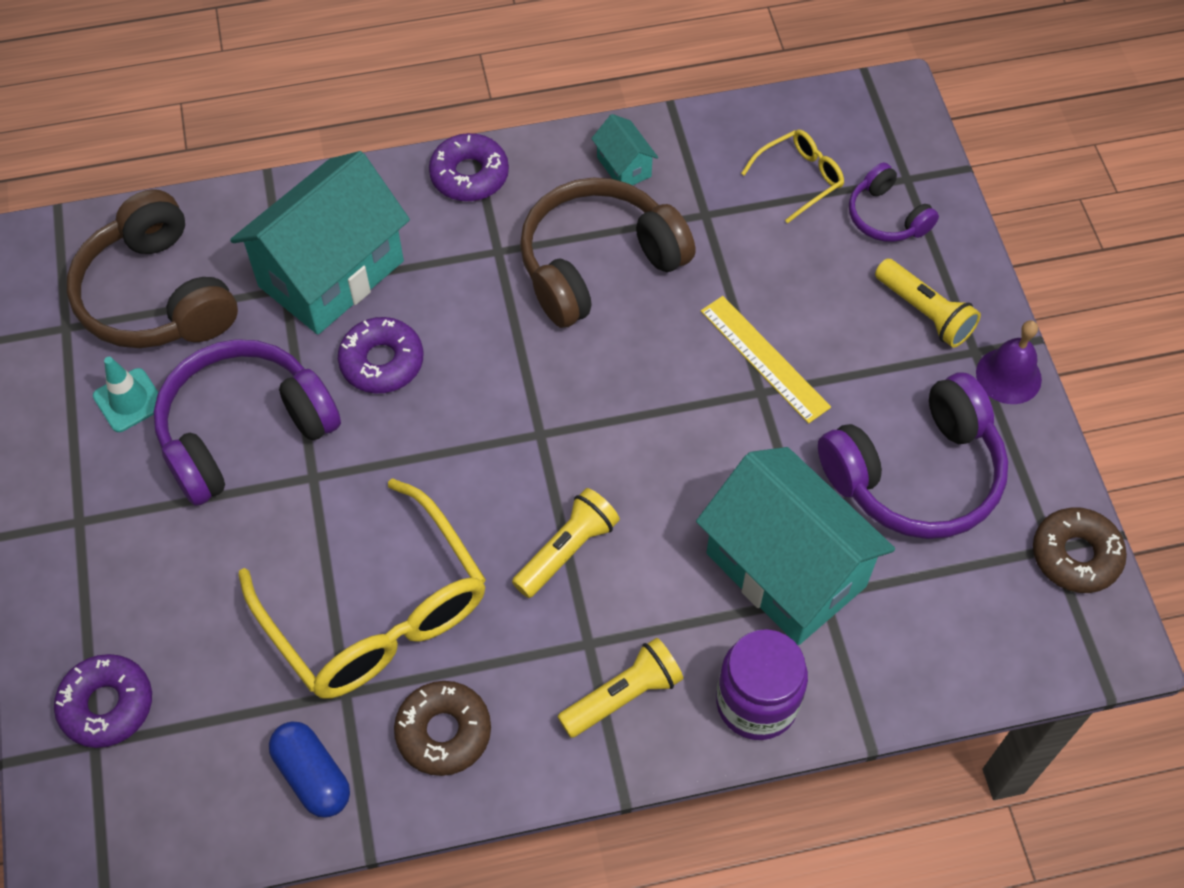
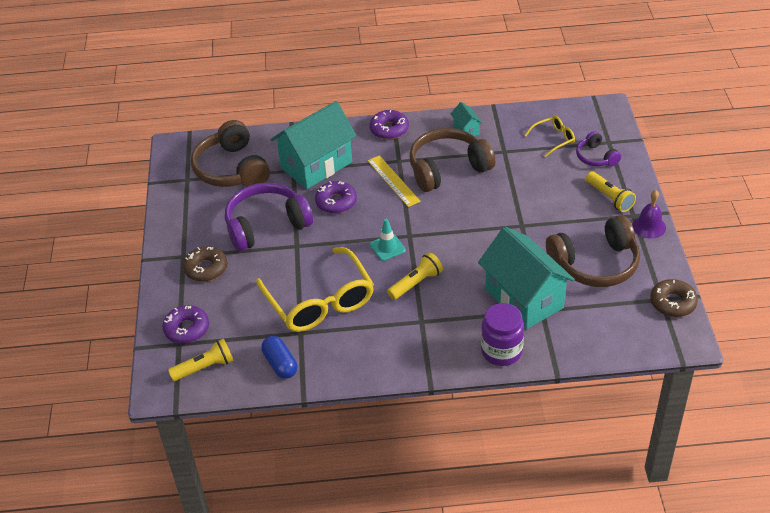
camera: 10 degrees right, 15 degrees down
turquoise traffic cone [93,357,158,432] -> turquoise traffic cone moved to [370,219,406,261]
brown donut [394,681,491,776] -> brown donut moved to [183,246,227,282]
yellow flashlight [557,638,683,738] -> yellow flashlight moved to [168,338,234,381]
yellow ruler [701,296,831,424] -> yellow ruler moved to [368,155,421,207]
purple headphones [818,373,1008,539] -> brown headphones [546,215,640,287]

